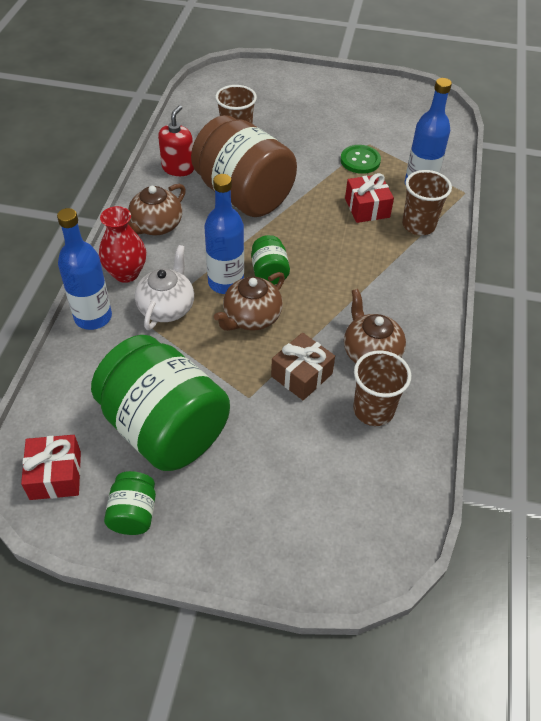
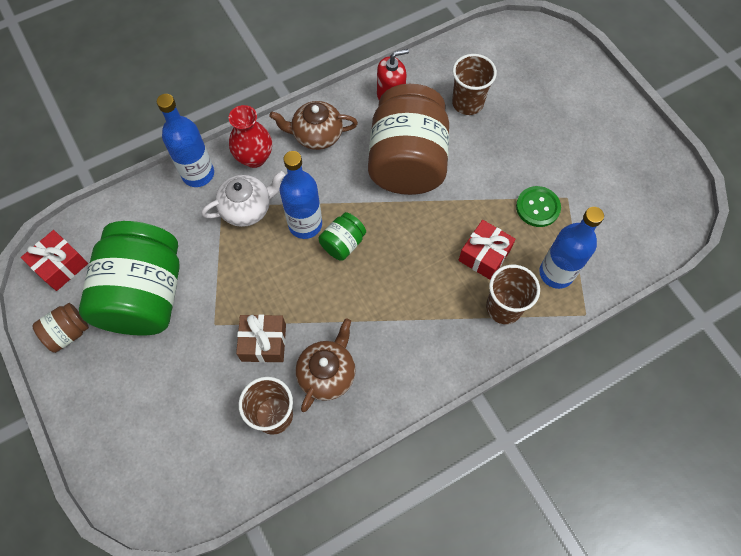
camera: 50 degrees right, 15 degrees up
green jar [104,471,156,535] -> brown jar [32,303,89,353]
brown teapot [214,272,285,331] -> none

